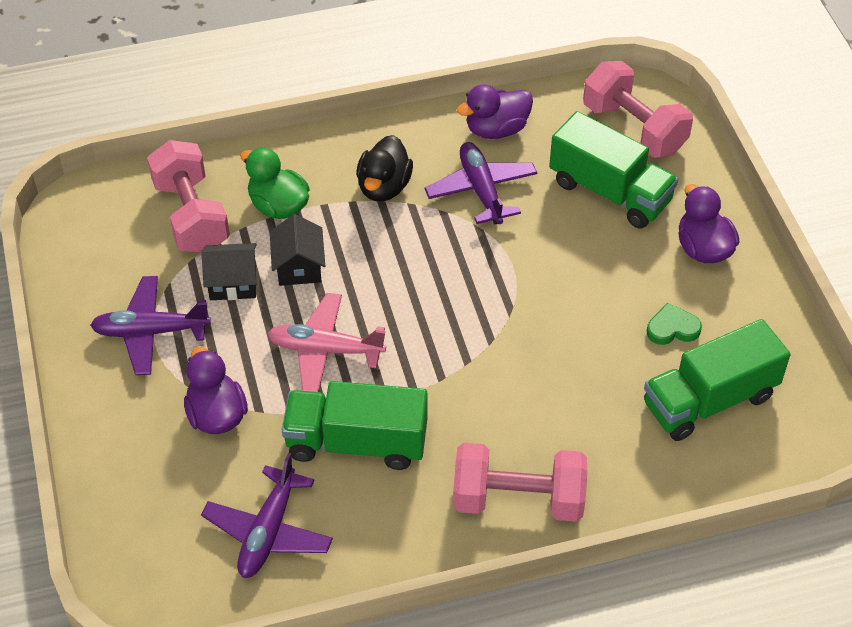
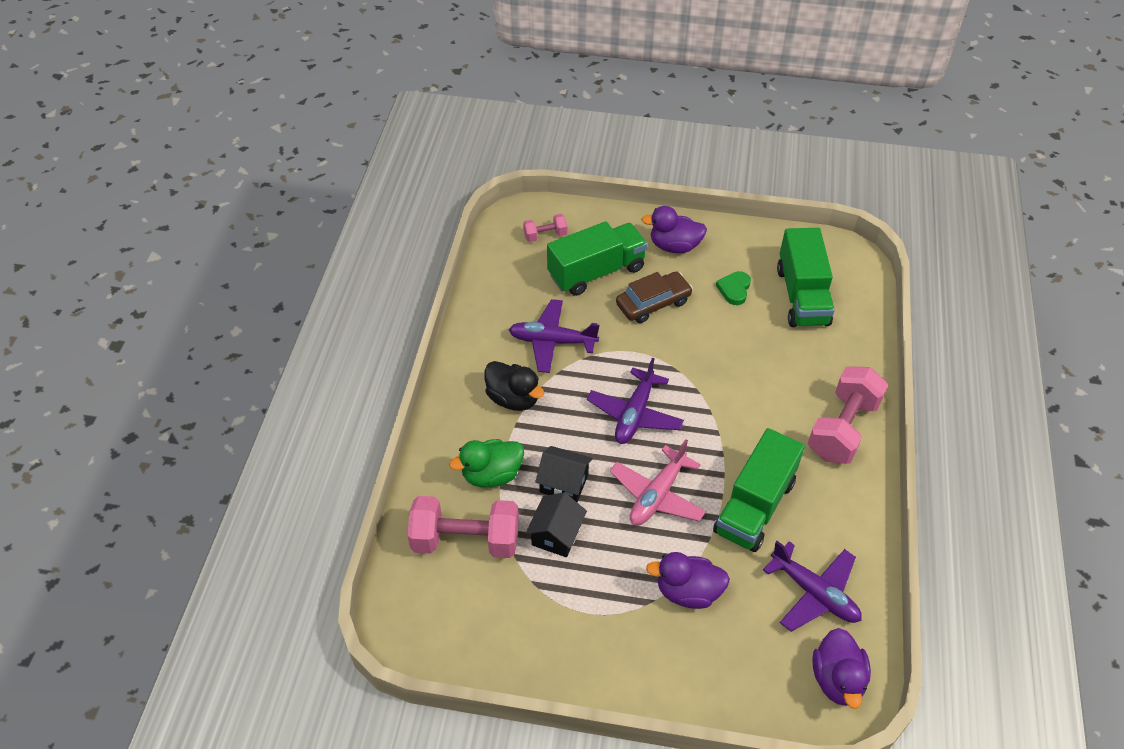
camera: 65 degrees left, 0 degrees up
purple plane [90,276,211,375] -> purple plane moved to [587,358,684,444]
purple duck [456,84,533,139] -> purple duck moved to [812,628,871,709]
pink dumbbell [583,61,693,158] -> pink dumbbell [523,214,568,242], size x0.49
none -> brown car [616,272,693,323]

